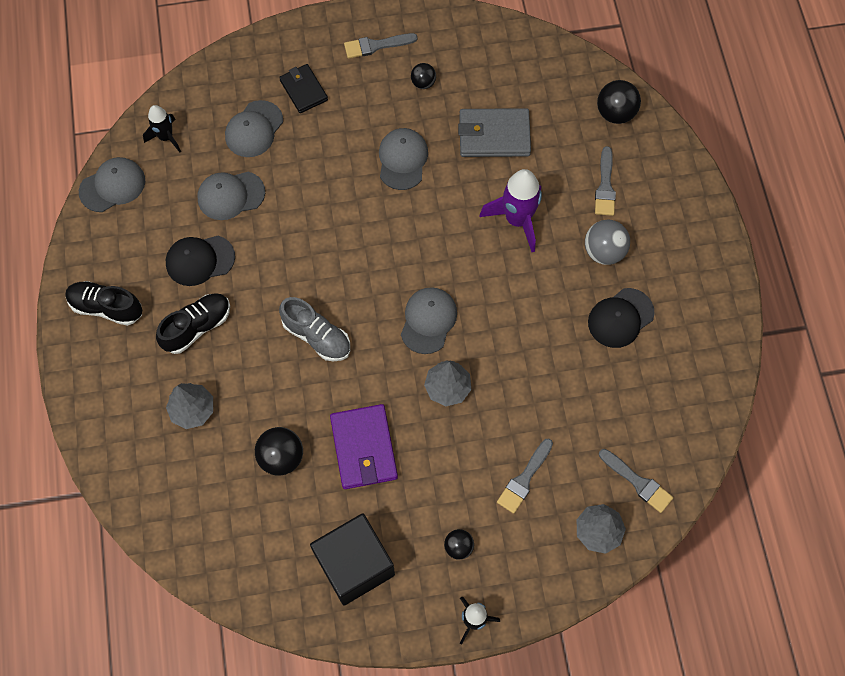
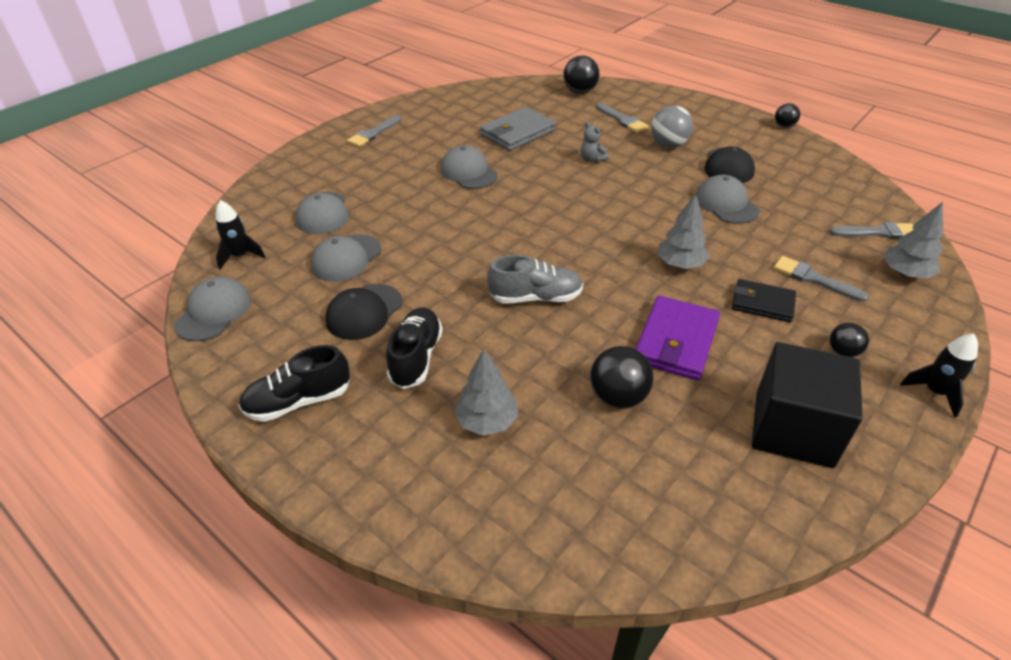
camera: 40 degrees left, 25 degrees down
black wallet [279,64,328,113] -> black wallet moved to [732,279,796,322]
purple wallet [330,404,398,489] -> purple wallet turned 75 degrees clockwise [636,296,720,380]
grey cap [401,287,457,354] -> grey cap moved to [696,175,760,224]
black ball [411,63,436,89] -> black ball moved to [775,103,800,128]
purple rocket [479,169,542,252] -> grey teddy bear [581,122,609,162]
grey brush [497,439,553,514] -> grey brush turned 135 degrees clockwise [773,256,869,302]

